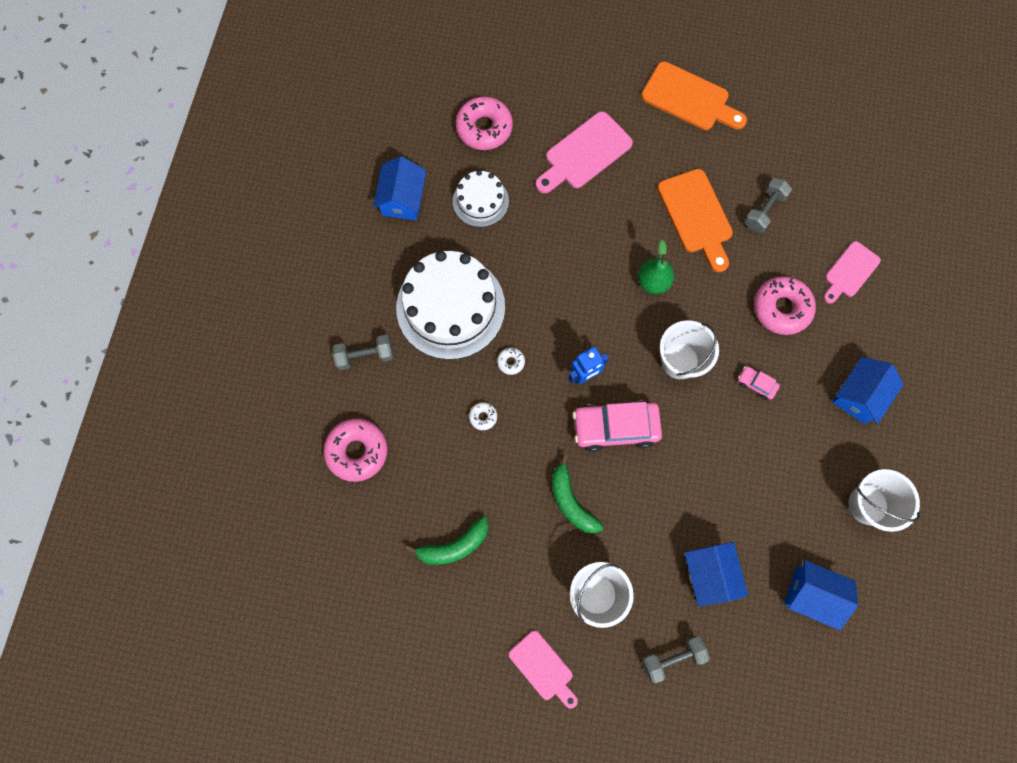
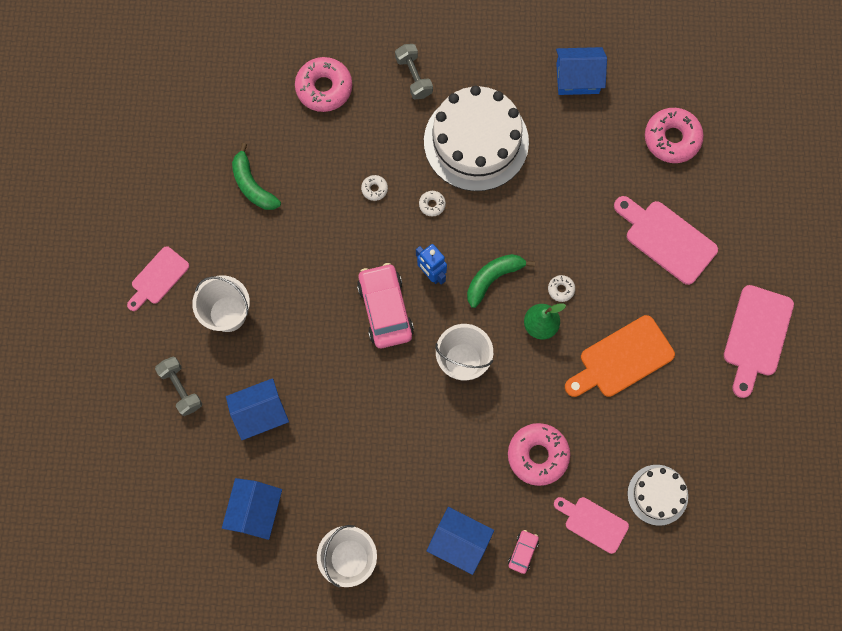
camera: 80 degrees right, 0 degrees up
white cake [453,170,509,227] -> white cake moved to [627,465,688,526]
green banana [552,454,603,534] -> green banana moved to [467,254,535,308]
orange cutting board [641,61,747,130] -> pink cutting board [724,285,794,398]
pink car [738,366,780,400] -> pink car moved to [508,530,539,574]
grey dumbbell [744,178,792,233] -> none
none -> white donut [548,275,575,302]

